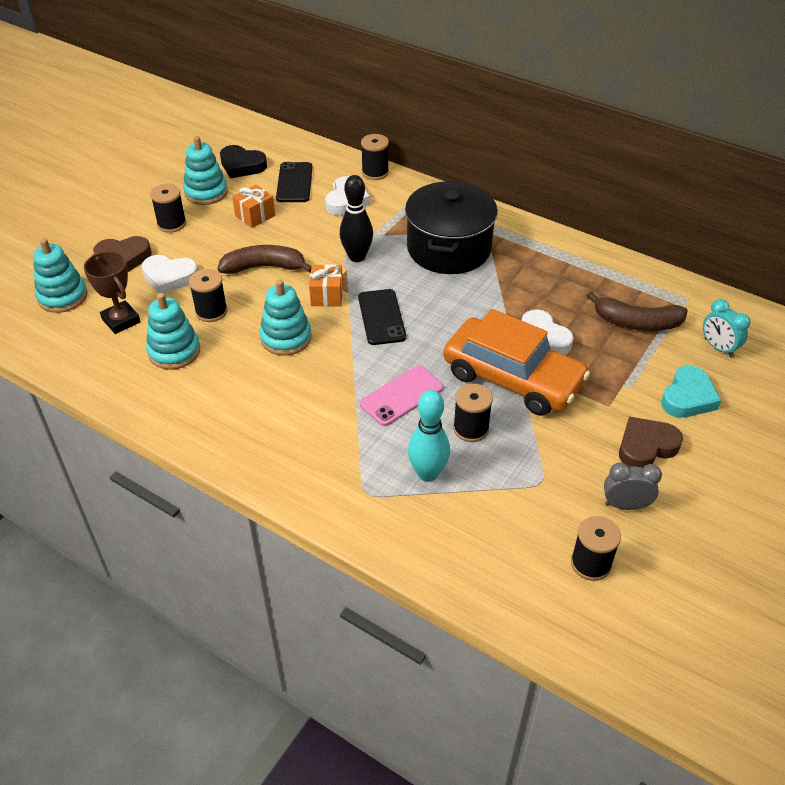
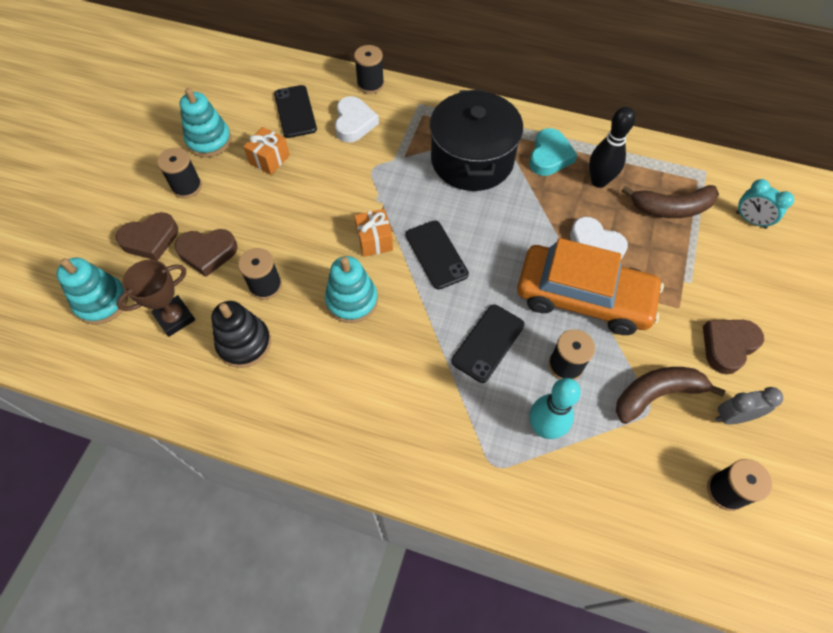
camera: 15 degrees left, 15 degrees up
brown trophy [84,251,141,334] -> brown trophy turned 75 degrees counterclockwise [117,259,195,337]
white heart [141,255,198,294] -> brown heart [175,229,238,277]
turquoise stacking toy [146,293,200,370] -> black stacking toy [211,301,271,368]
brown banana [218,245,311,274] -> brown banana moved to [616,367,726,424]
black heart [220,145,267,178] -> none
black bowling pin [340,175,373,262] -> black bowling pin moved to [589,107,635,188]
pink phone [360,366,444,426] -> black phone [451,304,525,383]
turquoise heart [661,365,721,418] -> turquoise heart moved to [529,128,578,176]

